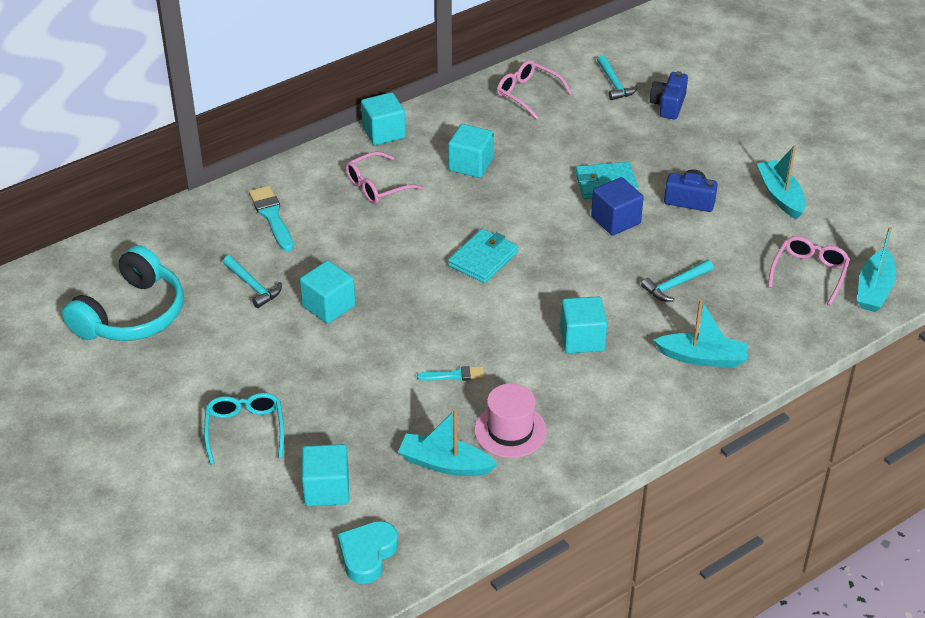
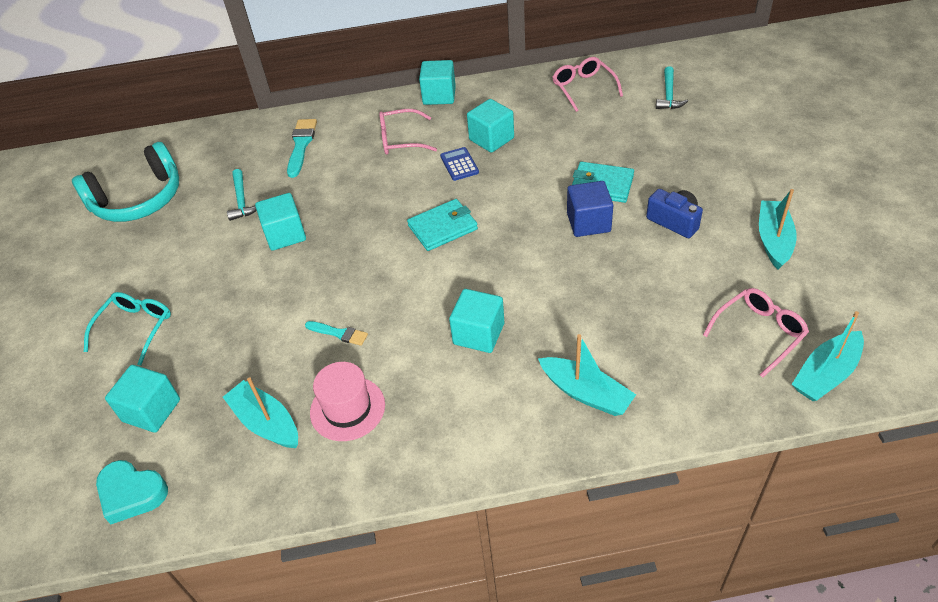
camera: 30 degrees right, 5 degrees up
turquoise heart [338,521,398,584] -> turquoise heart turned 120 degrees counterclockwise [96,460,168,524]
turquoise hammer [641,260,714,302] -> none
blue camera [649,71,688,120] -> none
none -> blue calculator [440,147,479,181]

